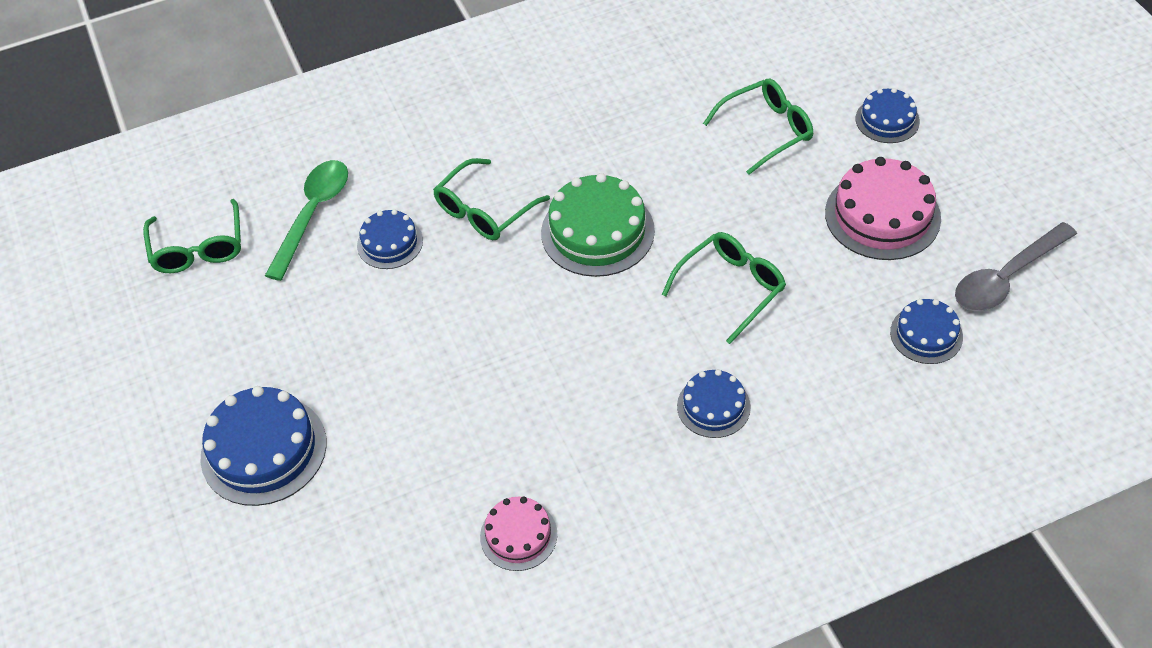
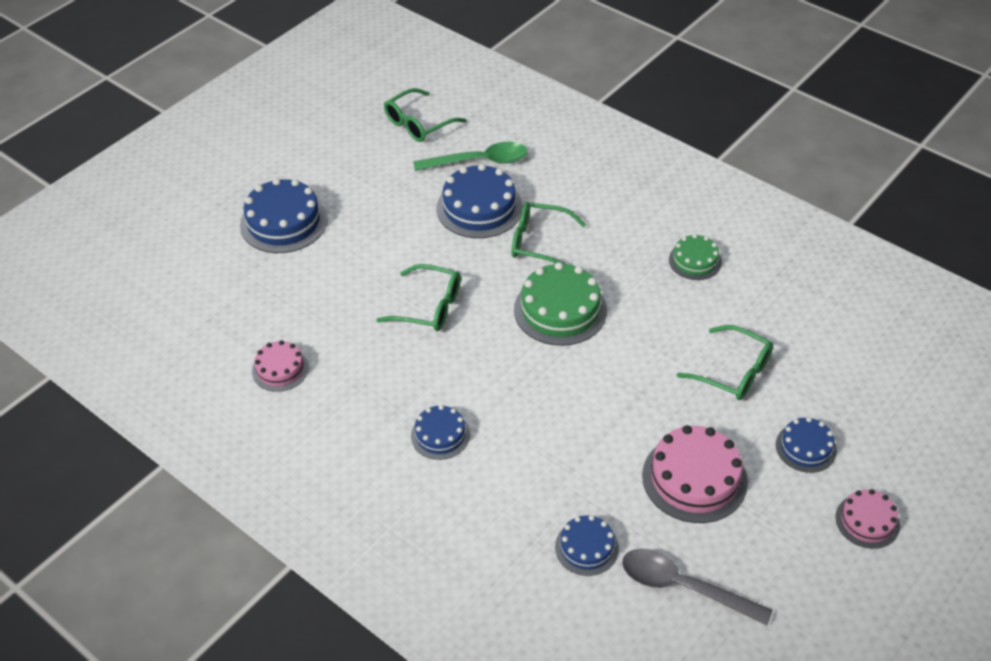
camera: 60 degrees right, 5 degrees down
blue cake [357,209,423,269] -> blue cake [436,164,523,238], size x1.71
green glasses [662,232,786,344] -> green glasses moved to [376,264,461,331]
none -> green cake [669,234,722,280]
none -> pink cake [836,489,900,549]

